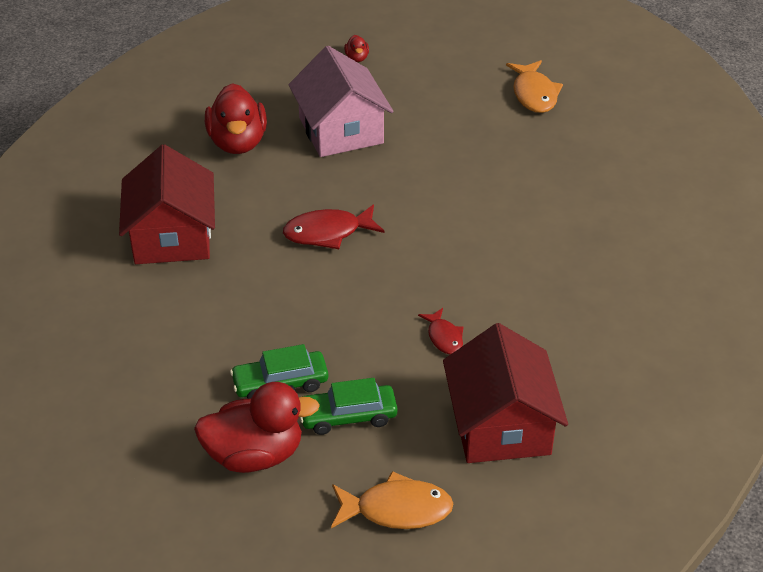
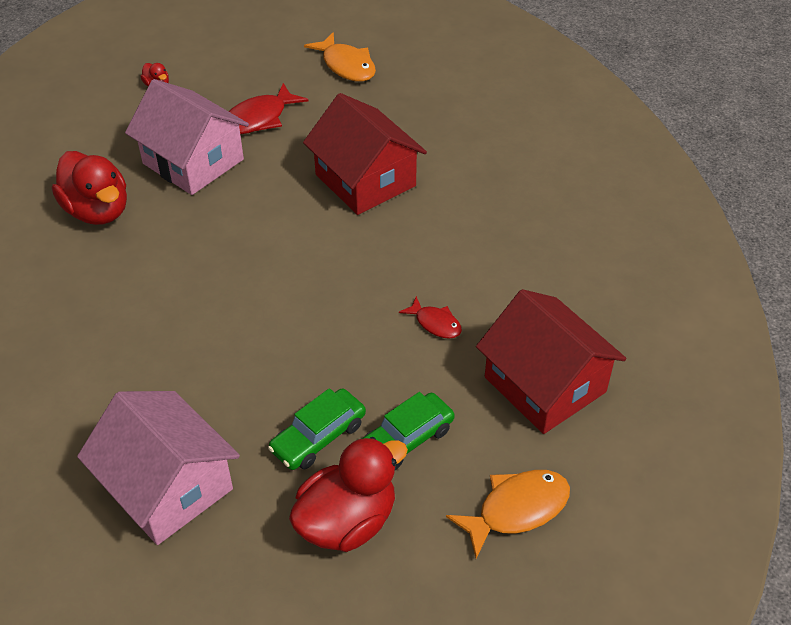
camera: 30 degrees left, 5 degrees up
red house [119,144,215,264] -> red house moved to [303,93,427,215]
red fish [283,204,384,249] -> red fish moved to [229,83,308,134]
none -> pink house [77,391,240,545]

